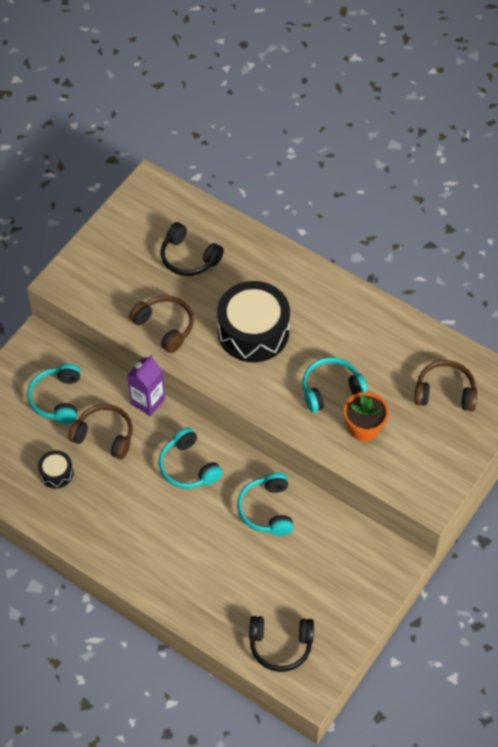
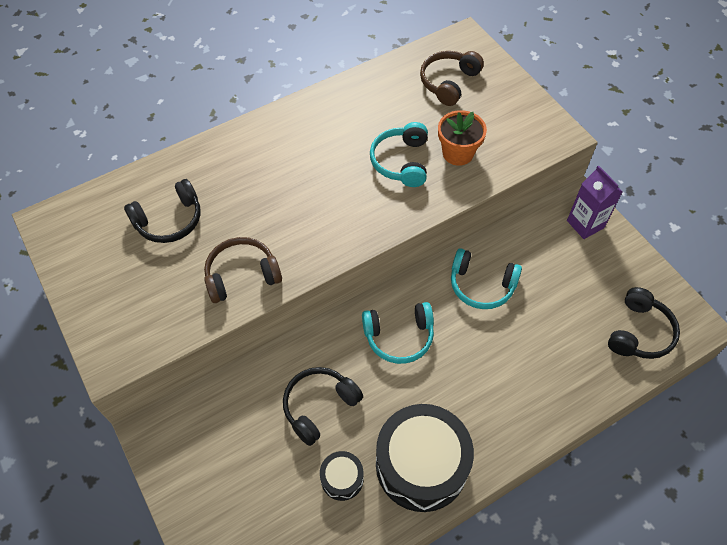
camera: 65 degrees left, 0 degrees up
turquoise headphones [27,363,80,424] -> none
brown headphones [68,404,133,459] -> black headphones [283,367,363,446]
purple carton [127,355,165,416] -> purple carton moved to [567,165,623,239]
black drum [217,281,290,362] -> black drum moved to [376,404,474,512]

